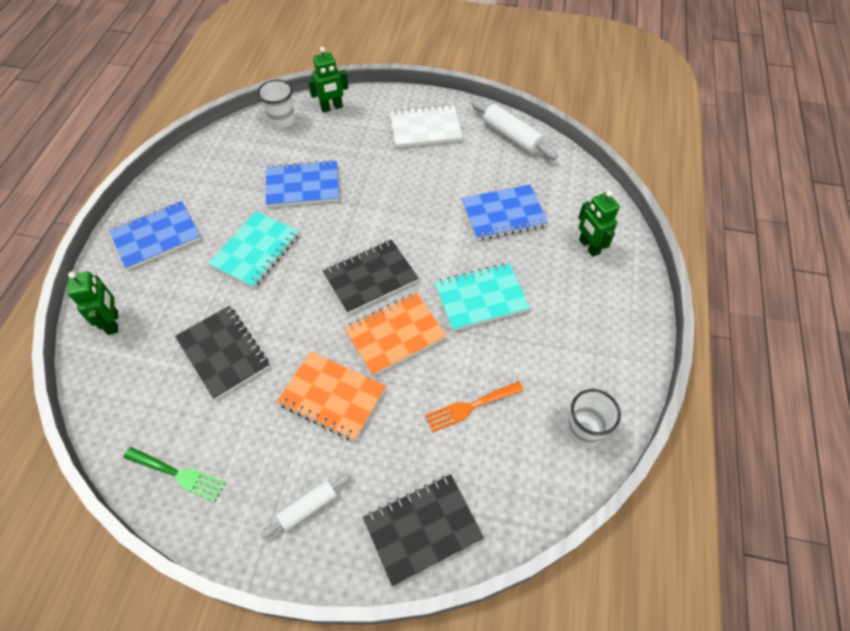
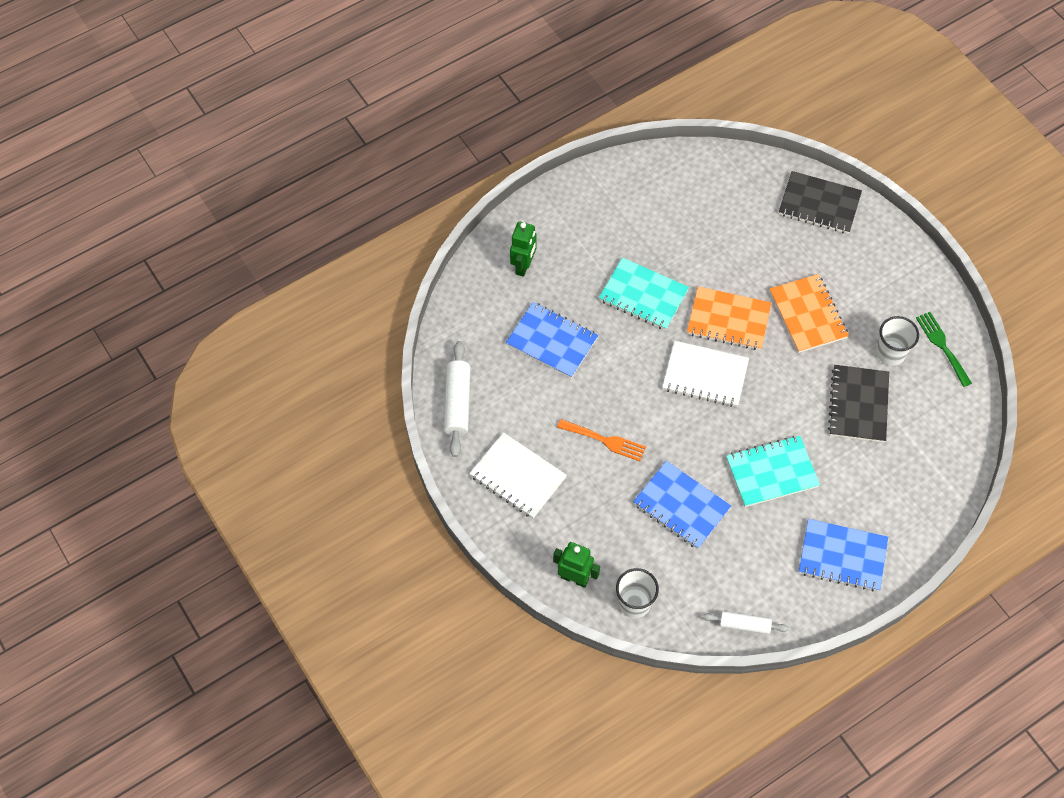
camera: 135 degrees left, 5 degrees up
green robot [67,271,118,335] -> none
white rolling pin [260,474,351,538] -> white rolling pin moved to [702,611,789,634]
black notebook [323,240,419,314] -> white notebook [662,341,749,407]
orange fork [425,381,524,433] -> orange fork moved to [557,419,646,461]
white cup [566,389,621,447] -> white cup moved to [876,316,919,366]

